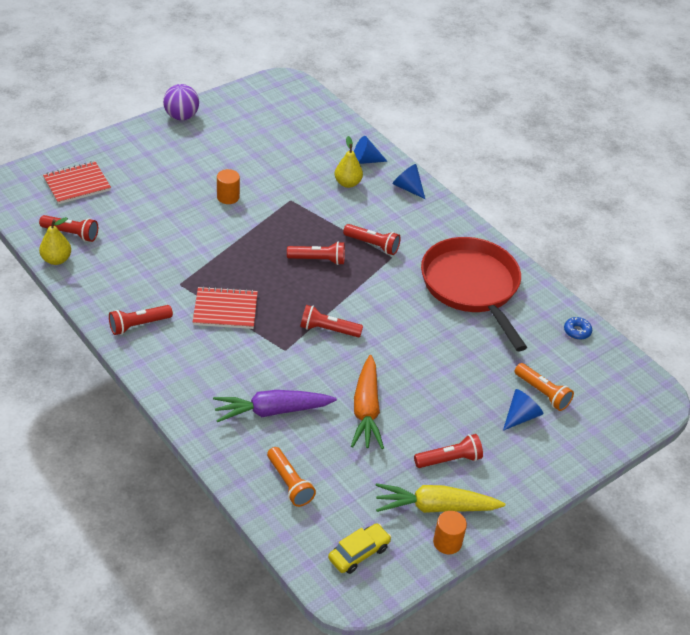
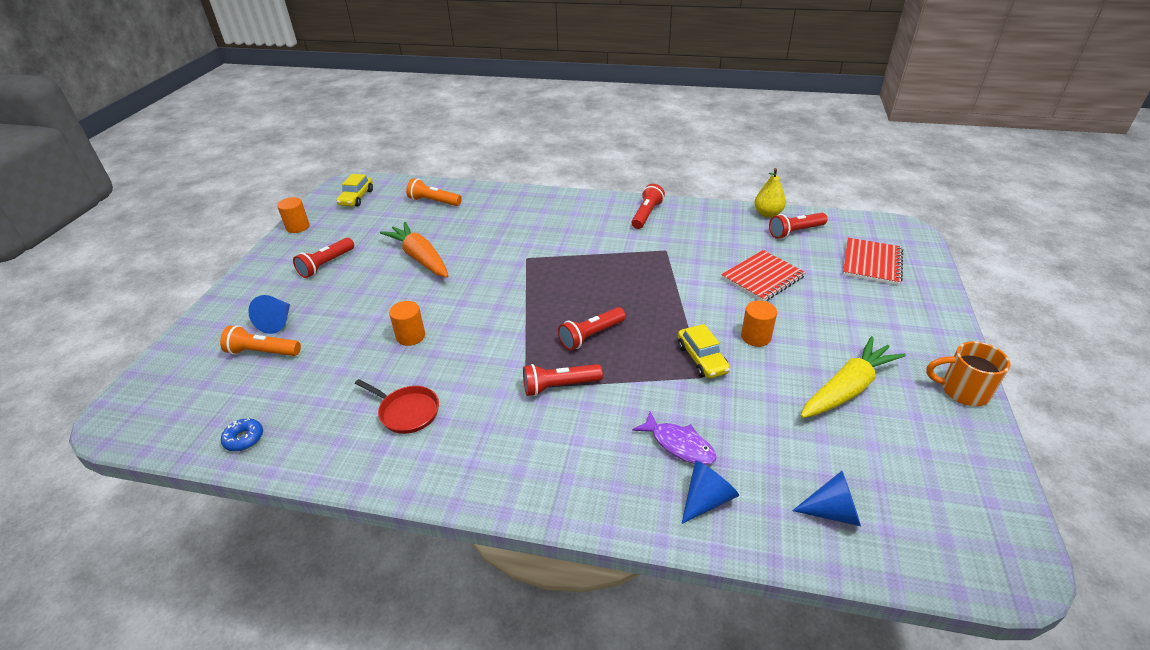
camera: 145 degrees right, 5 degrees down
purple ball [163,84,199,120] -> orange mug [926,341,1011,406]
red notebook [193,286,258,329] -> red notebook moved to [721,250,806,301]
purple carrot [213,390,337,422] -> none
red flashlight [300,305,363,337] -> none
yellow pear [335,136,363,188] -> purple fish [632,412,717,465]
yellow carrot [375,483,505,513] -> yellow carrot moved to [800,336,906,418]
blue cone [393,164,425,199] -> blue cone moved to [792,471,861,526]
red pan [421,237,527,352] -> red pan [355,379,439,434], size x0.43
none -> orange cylinder [389,301,425,346]
none -> yellow car [678,324,730,379]

